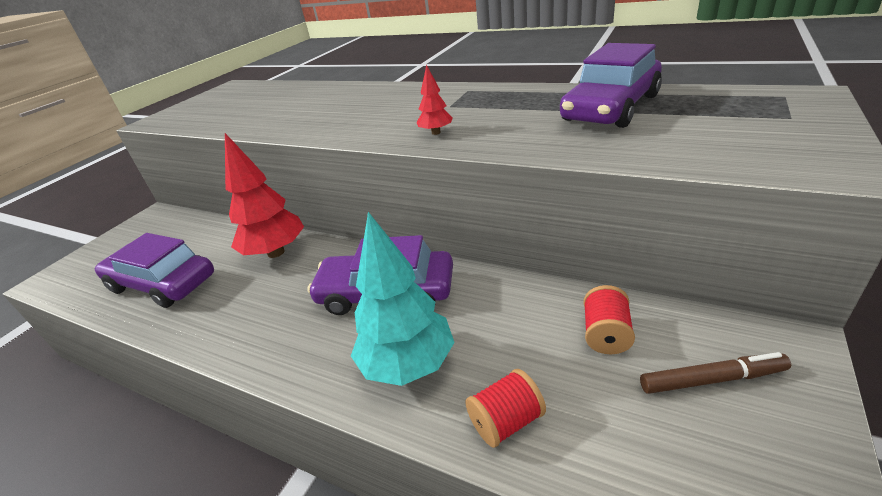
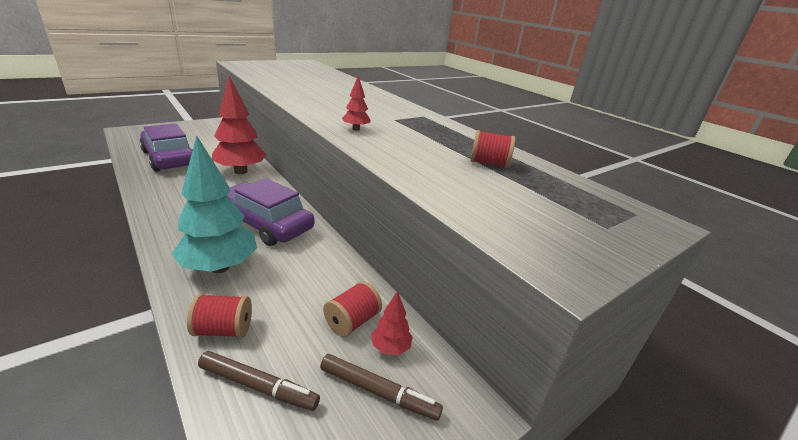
camera: 20 degrees right, 5 degrees down
purple car [560,43,662,128] -> red spool [470,130,515,168]
none -> brown marker [198,351,320,411]
none -> red tree [371,291,413,355]

